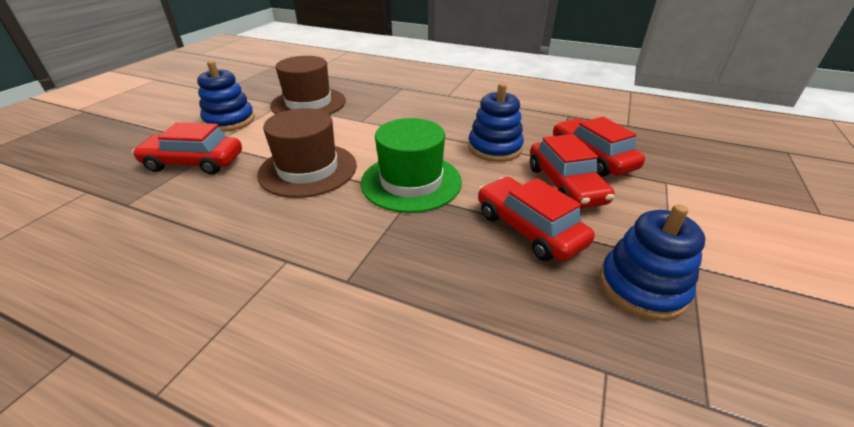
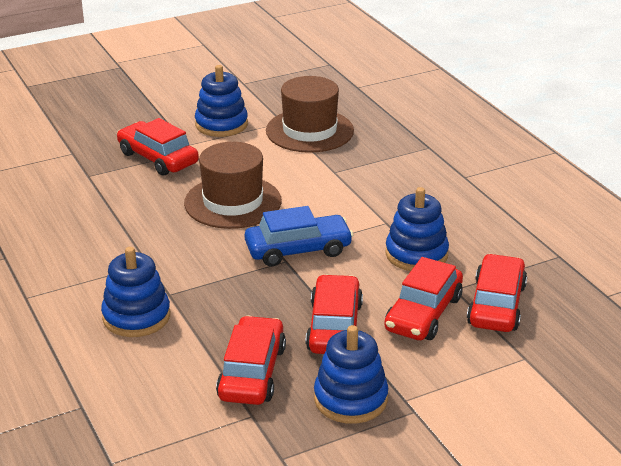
camera: 40 degrees right, 5 degrees down
green hat [361,118,462,213] -> blue car [245,206,353,266]
none -> blue stacking toy [101,247,170,337]
none -> red car [216,316,286,405]

